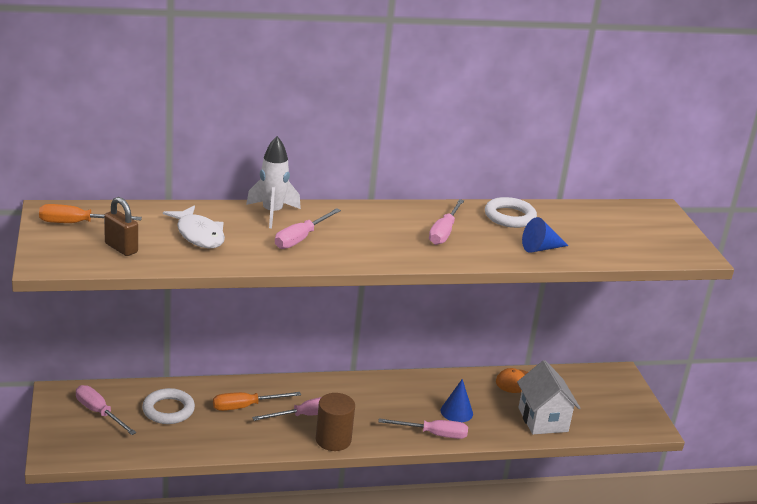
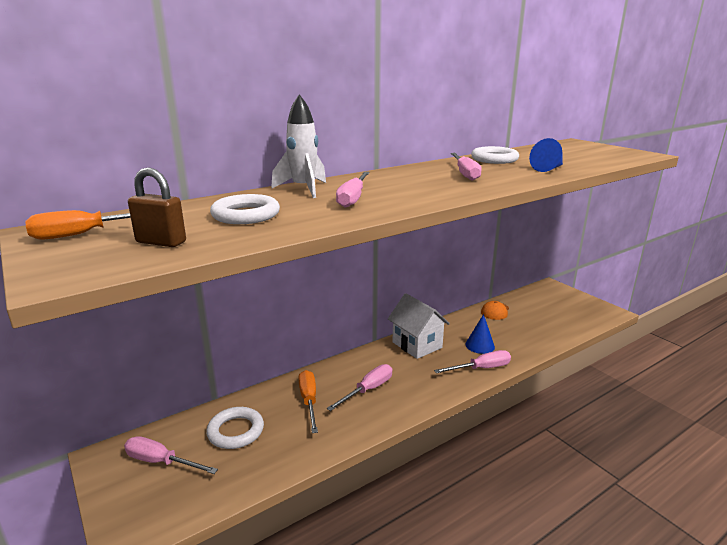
camera: 20 degrees left, 5 degrees down
white fish [163,205,225,248] -> white ring [210,194,280,224]
orange screwdriver [213,392,301,411] -> orange screwdriver turned 120 degrees clockwise [299,370,318,433]
brown cylinder [316,393,355,451] -> none
white house [517,360,580,434] -> white house moved to [388,293,450,359]

